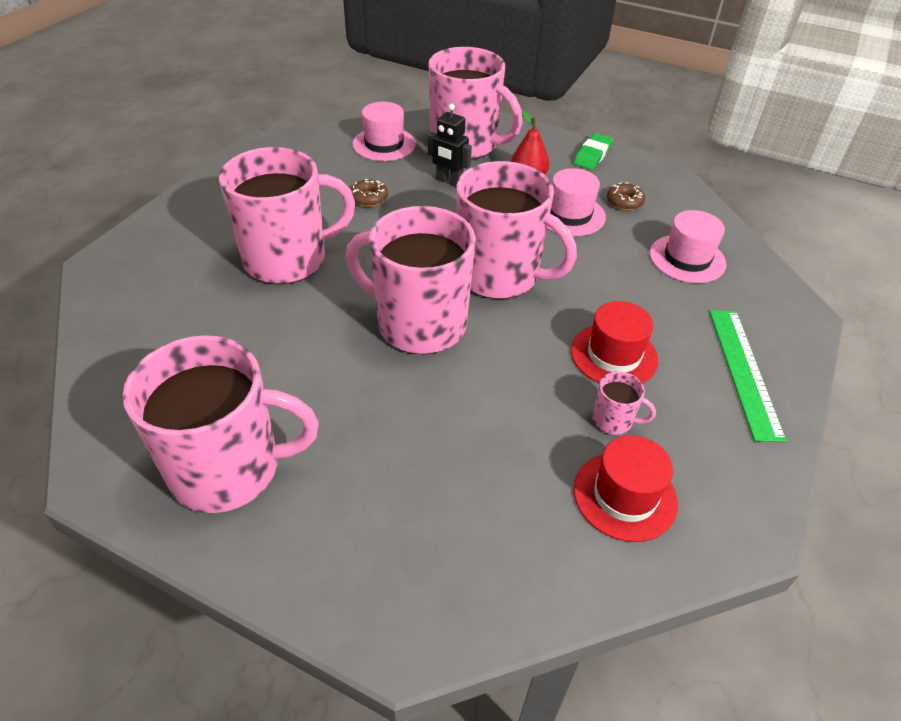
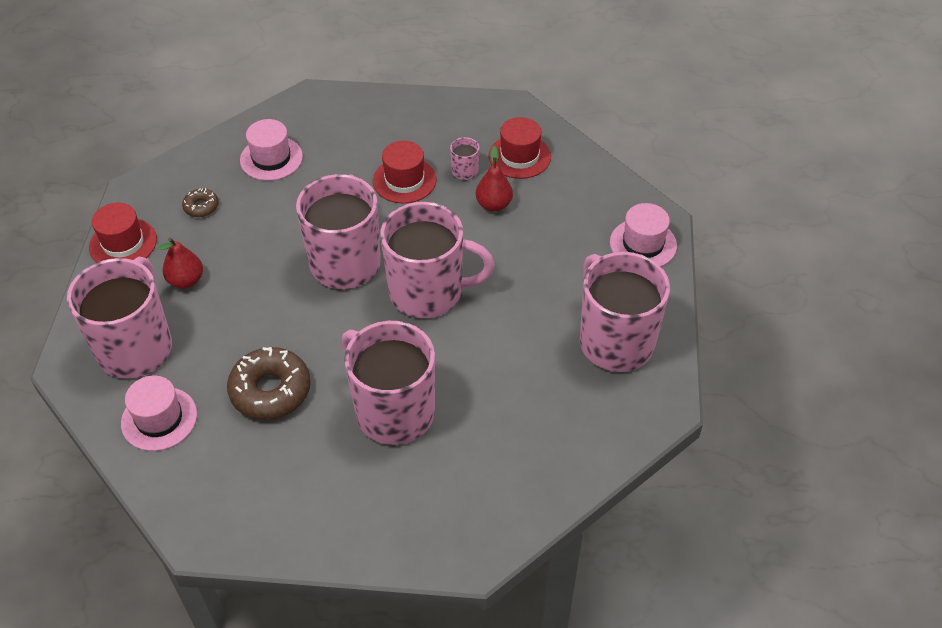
camera: 110 degrees left, 5 degrees up
pink mug [346,206,476,354] -> pink mug turned 90 degrees counterclockwise [380,202,494,318]
brown donut [351,179,388,207] -> brown donut [227,347,311,420], size x2.02
black robot [428,104,472,187] -> none
pink hat [547,168,606,236] -> pink hat moved to [610,203,677,267]
green eraser [573,133,613,170] -> red hat [89,203,157,262]
green ruler [709,310,786,442] -> none
none -> red pear [476,146,513,212]

